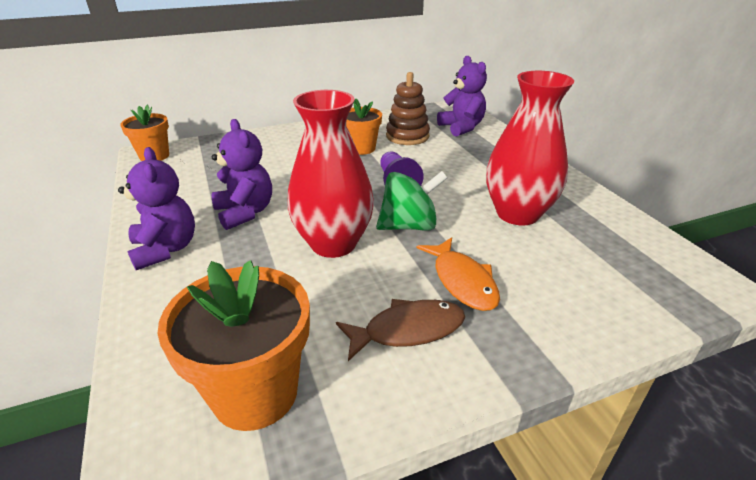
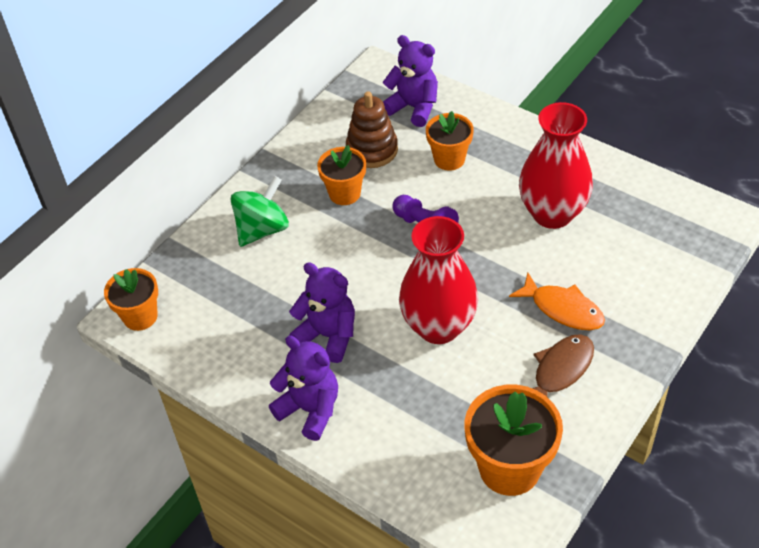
camera: 30 degrees left, 15 degrees up
green spinning top [376,171,447,231] -> green spinning top moved to [230,176,289,247]
none -> orange flower pot [426,111,474,171]

